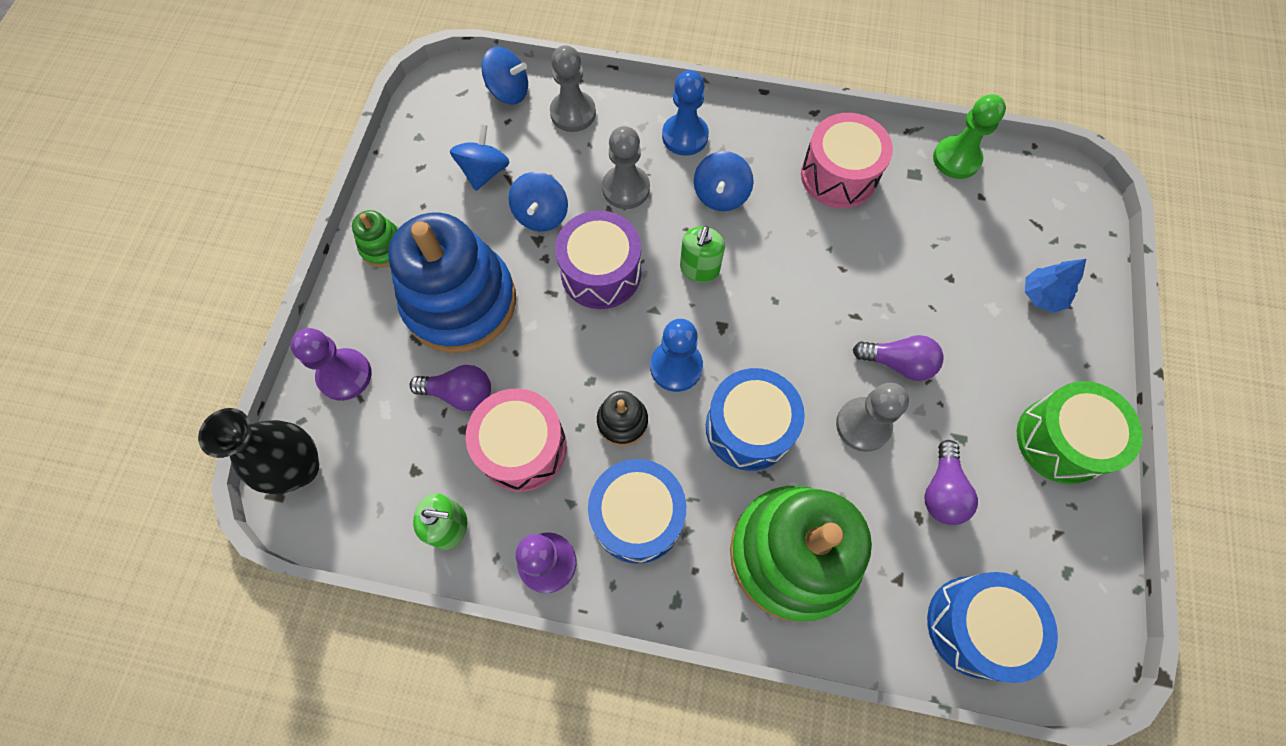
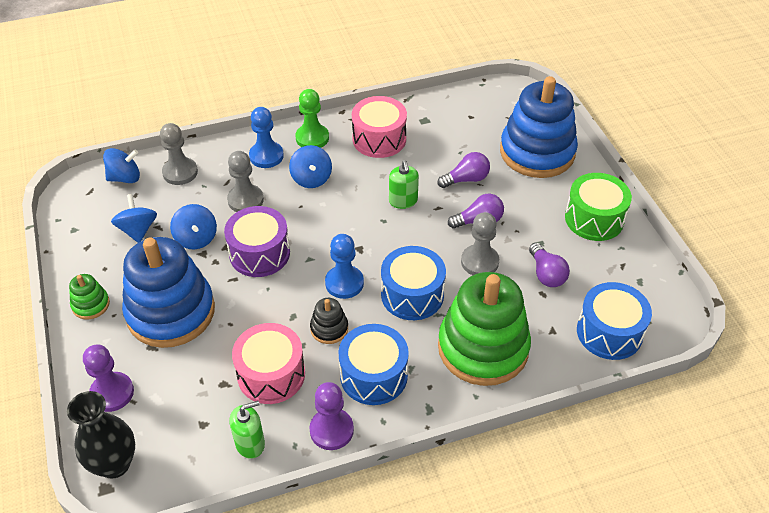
camera: 30 degrees left, 20 degrees down
purple light bulb [409,365,491,411] -> purple light bulb moved to [437,152,490,188]
green soap dispenser [680,226,725,283] -> green soap dispenser moved to [389,160,419,209]
green pawn [933,94,1006,179] -> green pawn moved to [295,89,329,148]
blue tree [1025,259,1086,313] -> blue stacking toy [500,76,578,178]

